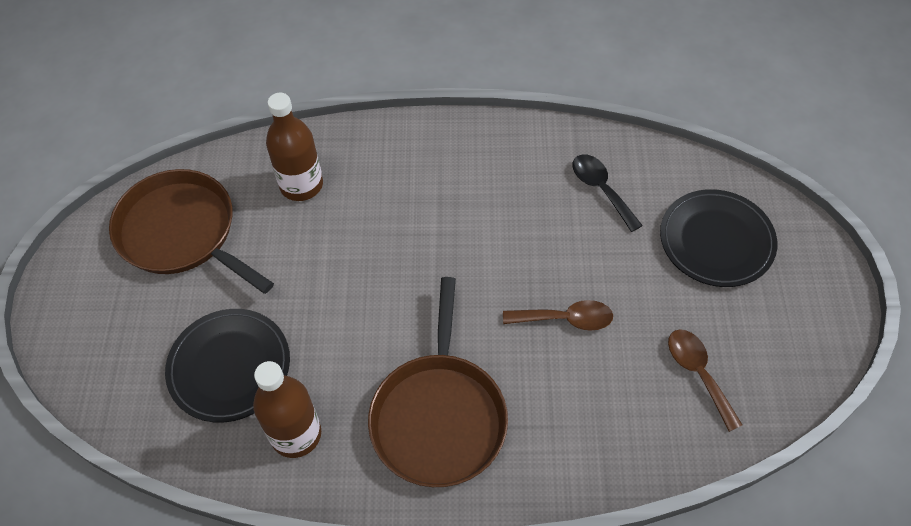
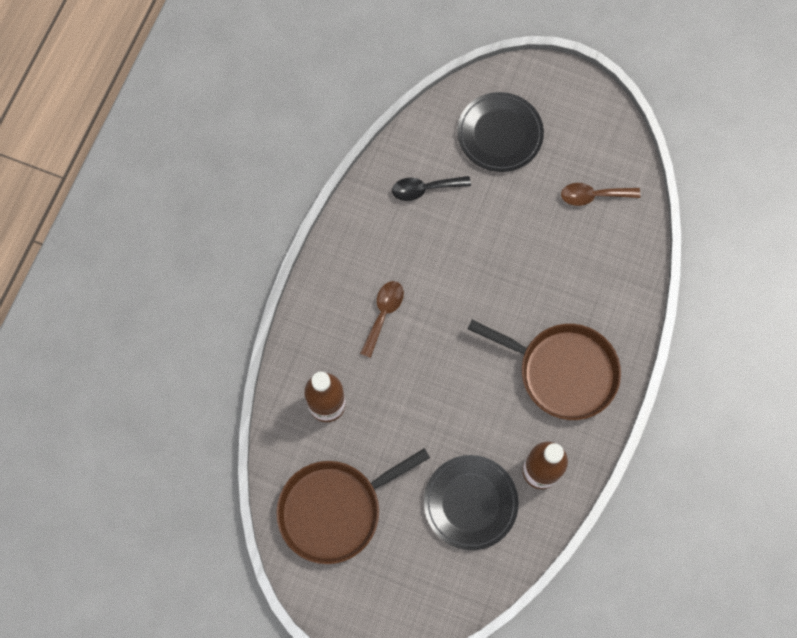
camera: 70 degrees left, 15 degrees up
brown spoon [503,300,613,331] -> brown spoon moved to [360,281,404,358]

